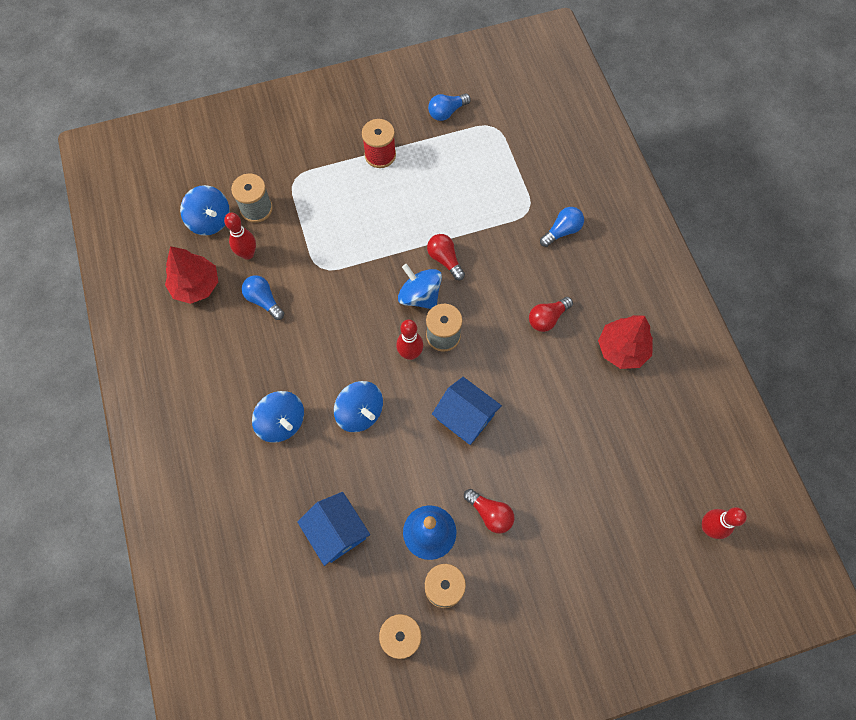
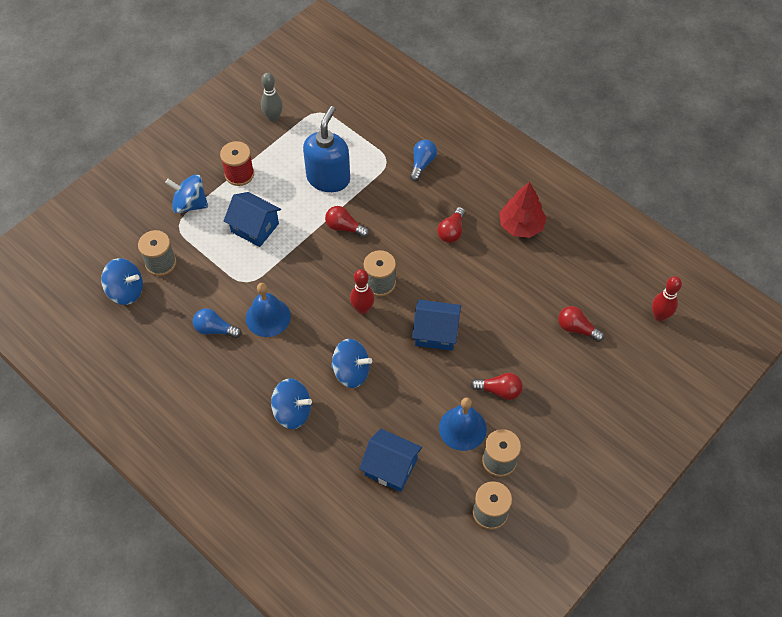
camera: 30 degrees left, 10 degrees down
red tree [165,246,218,304] -> none
red bowling pin [224,213,256,260] -> none
blue spinning top [398,264,442,309] -> blue spinning top moved to [165,174,208,213]
blue light bulb [428,93,471,121] -> grey bowling pin [261,73,283,122]
none -> blue house [224,192,281,247]
none -> blue bell [246,283,291,337]
none -> blue soap dispenser [303,106,350,192]
none -> red light bulb [558,306,604,342]

